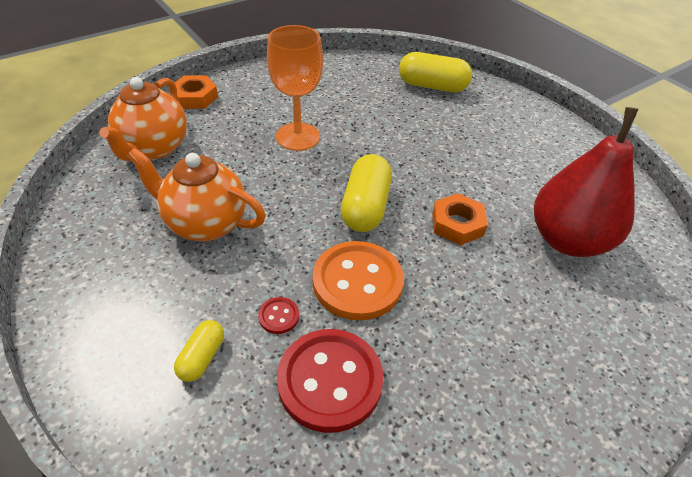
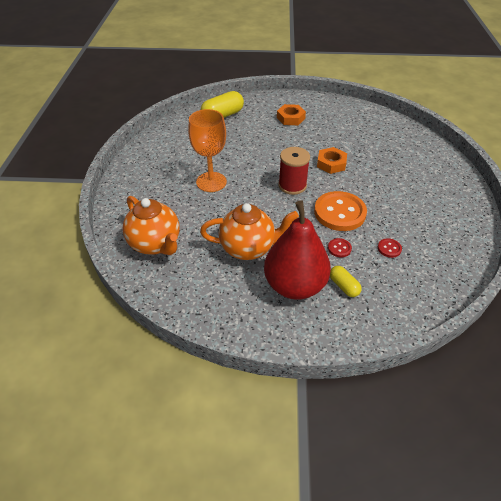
camera: 50 degrees left, 0 degrees up
orange teapot [127,148,266,241] -> orange teapot turned 150 degrees counterclockwise [200,203,299,260]
orange nut [175,75,218,109] -> orange nut moved to [277,104,306,125]
red button [277,329,384,433] -> red button [378,238,402,258], size x0.42
yellow capsule [341,154,392,232] -> red spool [278,147,310,195]
red pear [534,107,639,257] -> red pear moved to [264,200,331,300]

